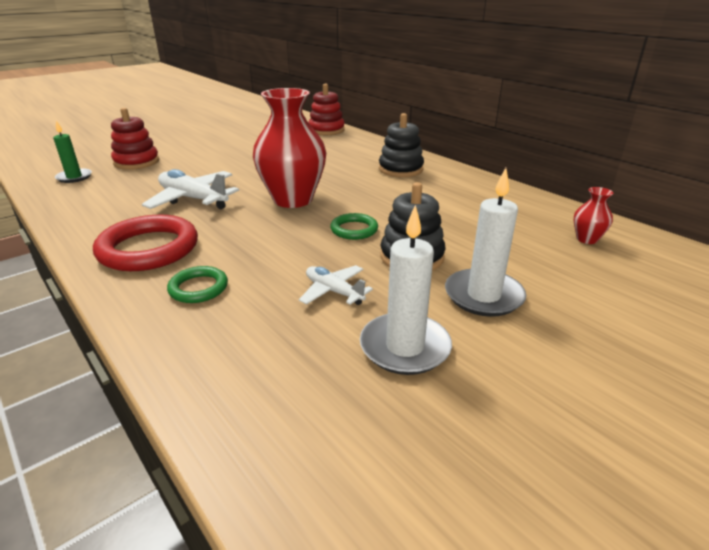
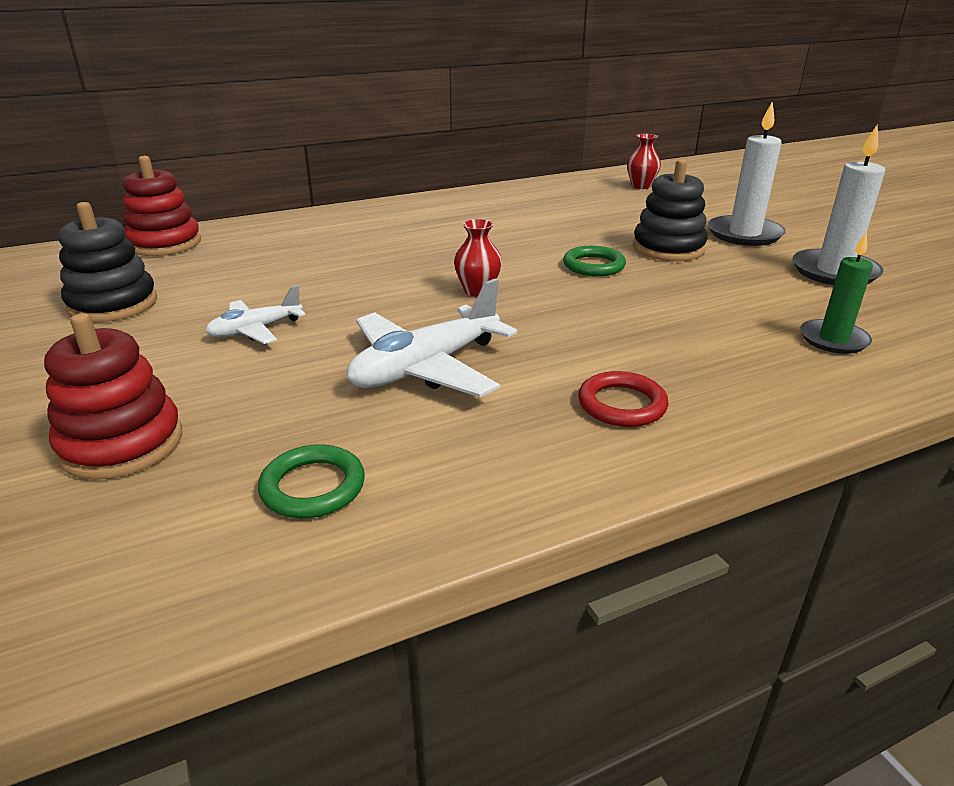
camera: 75 degrees left, 0 degrees up
green candle [53,121,92,183] -> green candle moved to [800,232,873,354]
red ring [93,215,198,271] -> red ring [578,371,669,427], size x0.52
green ring [167,266,228,303] -> green ring moved to [258,444,365,518]
red vase [253,88,326,208] -> red vase [454,219,502,297], size x0.43
white plane [299,265,373,305] -> white plane moved to [205,285,305,344]
black stacking toy [379,113,424,177] -> black stacking toy moved to [58,202,157,322]

